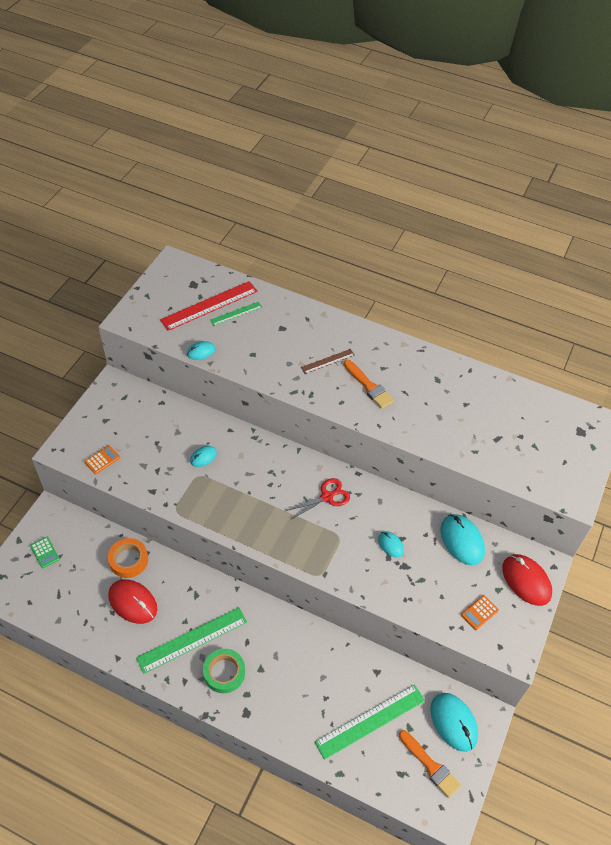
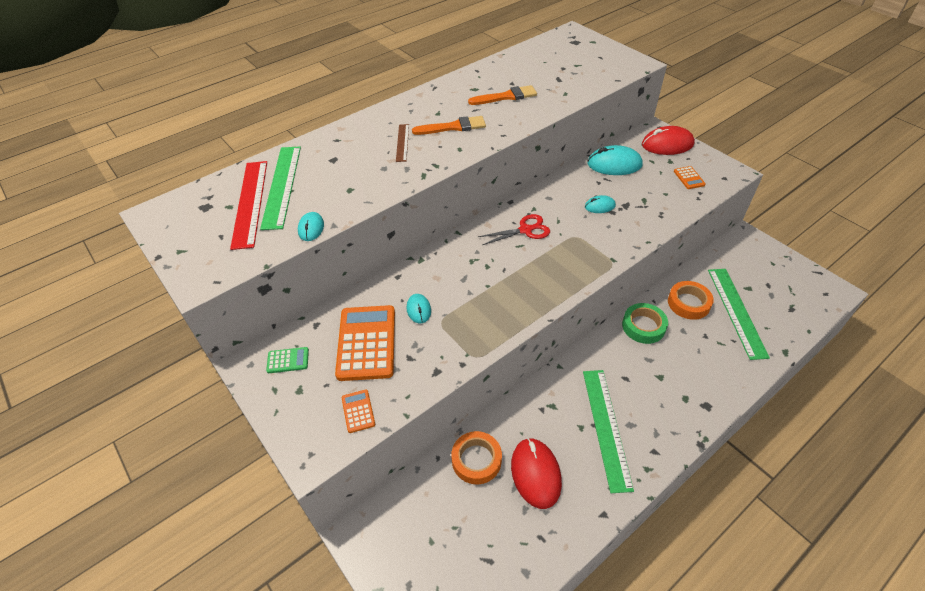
camera: 60 degrees left, 5 degrees down
green calculator [30,537,60,568] -> green calculator moved to [266,347,309,373]
red mouse [108,579,157,624] -> red mouse turned 75 degrees counterclockwise [511,438,562,509]
green tape [203,649,245,693] -> green tape moved to [622,303,668,344]
green ruler [210,302,262,326] -> green ruler [260,147,301,230], size x1.90
red scissors [286,478,350,520] -> red scissors turned 75 degrees clockwise [478,214,550,245]
orange brush [399,730,461,798] -> orange brush moved to [468,85,537,105]
turquoise mouse [430,693,478,752] -> none
none -> orange calculator [335,305,395,381]
none -> orange tape [668,281,714,320]

